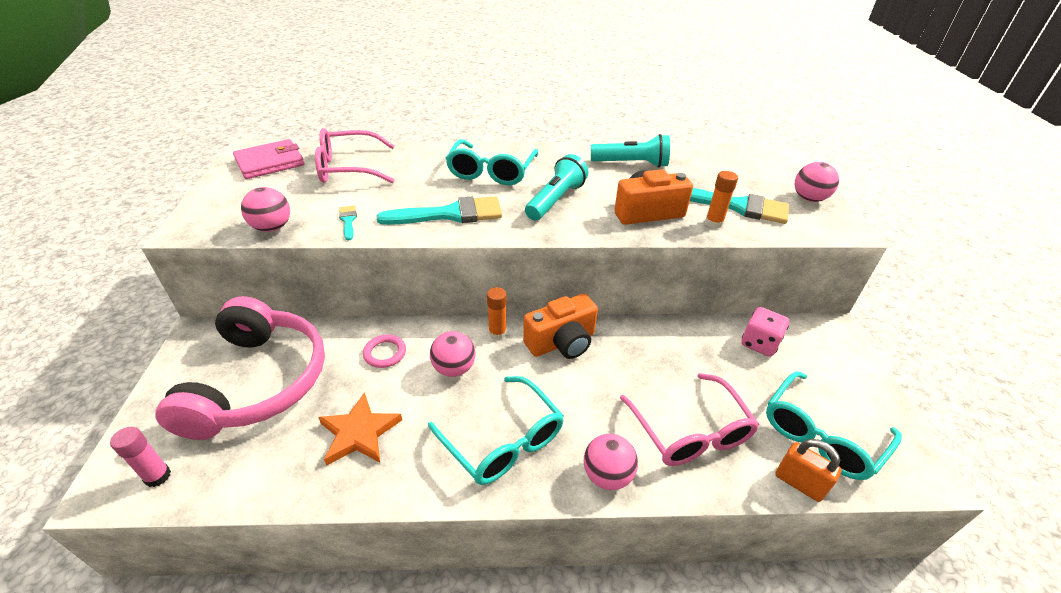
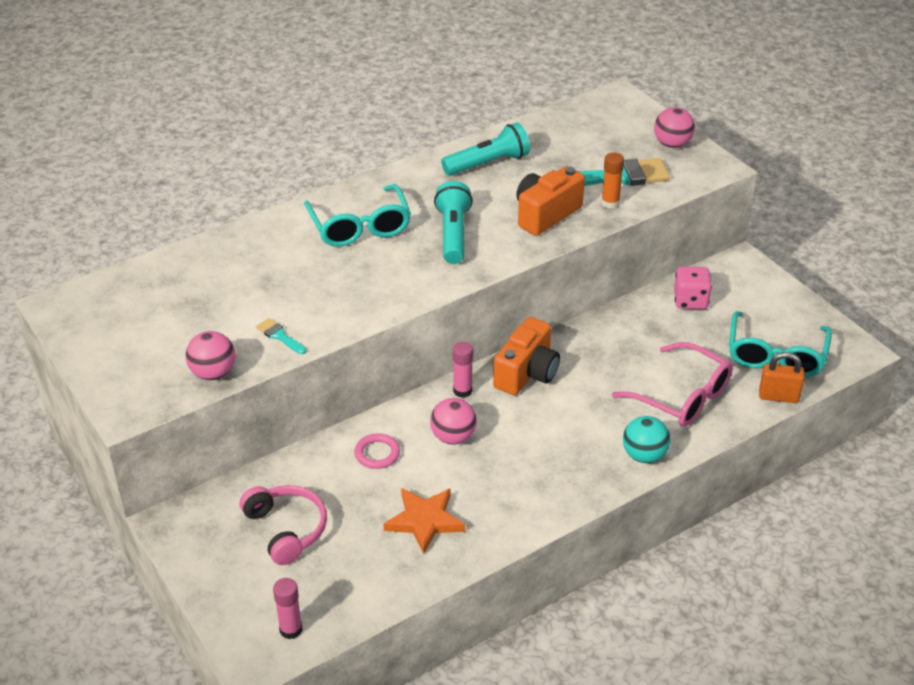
camera: 30 degrees left, 0 degrees up
pink headphones [155,296,325,440] -> pink headphones [240,485,327,565], size x0.56
pink wallet [233,139,305,179] -> none
pink glasses [315,128,395,183] -> none
turquoise brush [376,196,502,225] -> none
turquoise glasses [428,376,564,485] -> none
orange glue stick [487,287,507,340] -> pink glue stick [453,342,473,398]
pink ball [584,434,638,490] -> turquoise ball [623,416,671,463]

